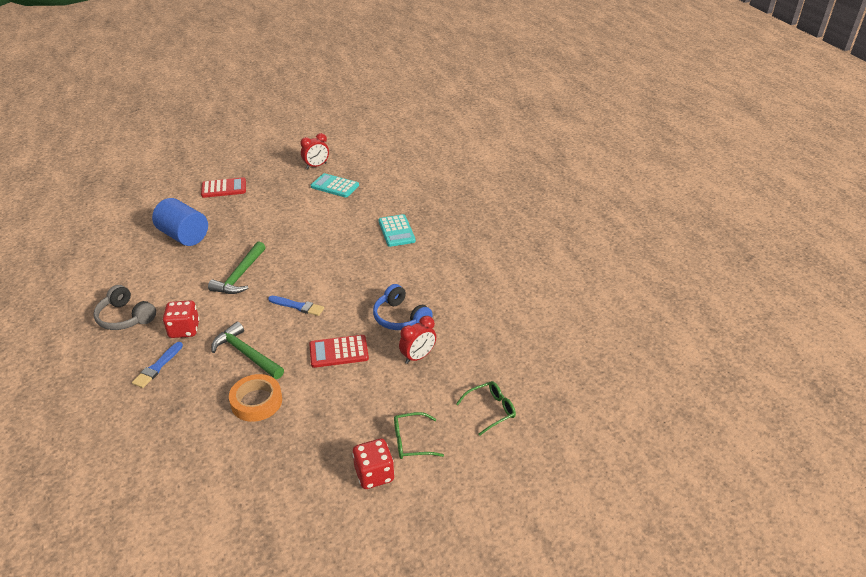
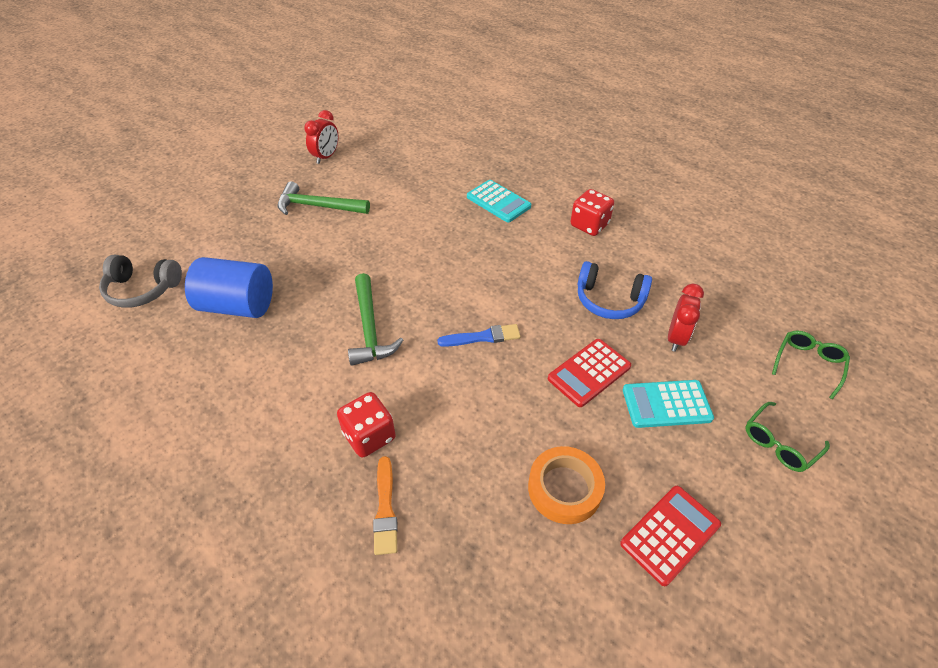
camera: 30 degrees left, 10 degrees up
grey headphones [94,285,156,330] -> grey headphones moved to [99,255,182,308]
blue brush [132,342,183,388] -> orange brush [373,456,398,555]
red calculator [201,177,246,198] -> red calculator moved to [620,486,721,586]
green hammer [211,322,284,379] -> green hammer moved to [278,181,370,215]
turquoise calculator [311,173,359,197] -> turquoise calculator moved to [623,380,714,428]
red dice [352,439,394,489] -> red dice moved to [570,189,614,236]

